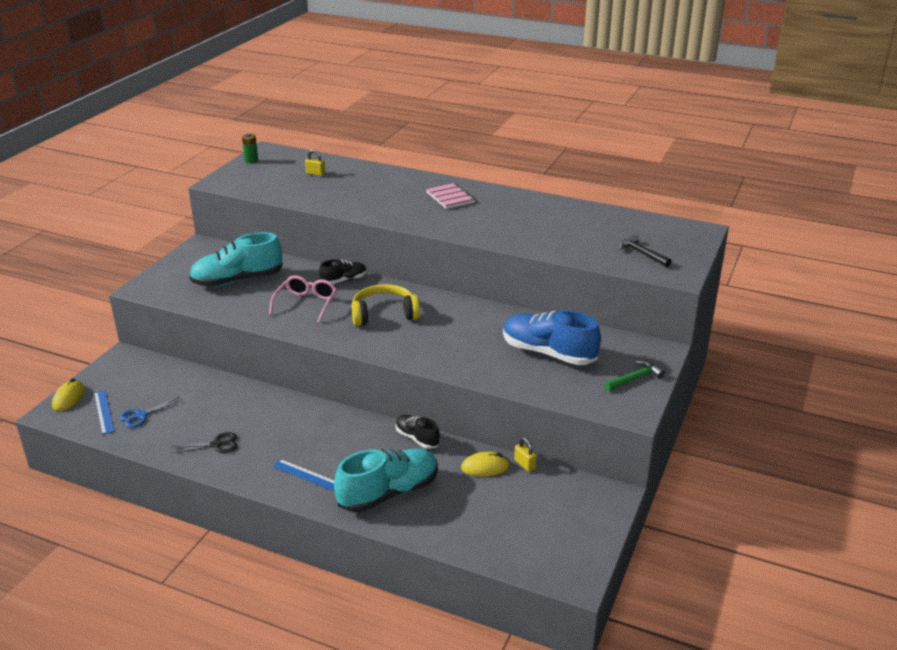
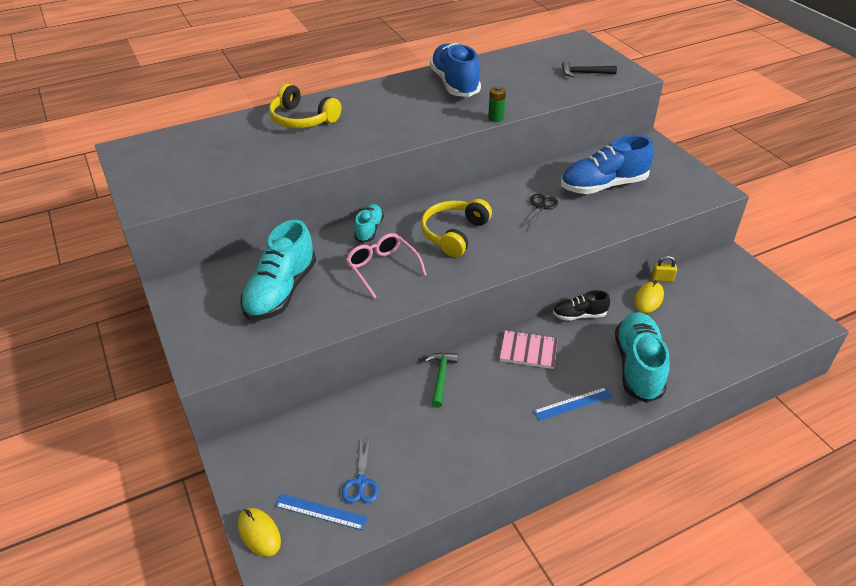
camera: 50 degrees left, 10 degrees up
black scissors [171,432,237,453] -> black scissors moved to [521,194,558,229]
green battery [242,133,258,164] -> green battery moved to [488,86,506,122]
yellow padlock [305,149,325,176] -> none
black shoe [319,259,366,284] -> turquoise shoe [354,204,384,243]
pink notebook [426,183,475,209] -> pink notebook moved to [500,330,558,369]
green hammer [604,360,665,391] -> green hammer moved to [425,353,458,408]
none -> yellow headphones [269,84,341,128]
none -> blue shoe [430,43,481,97]

